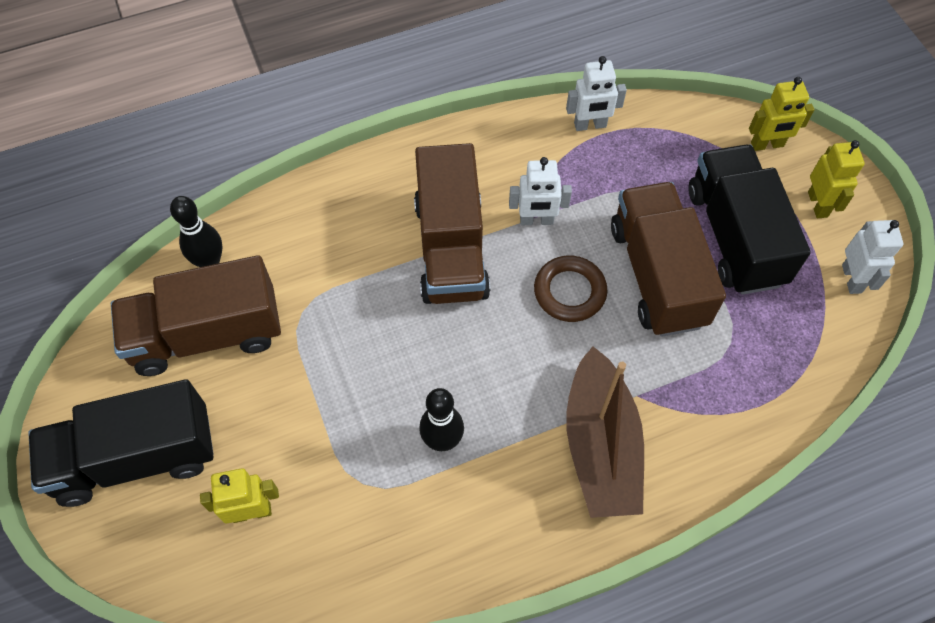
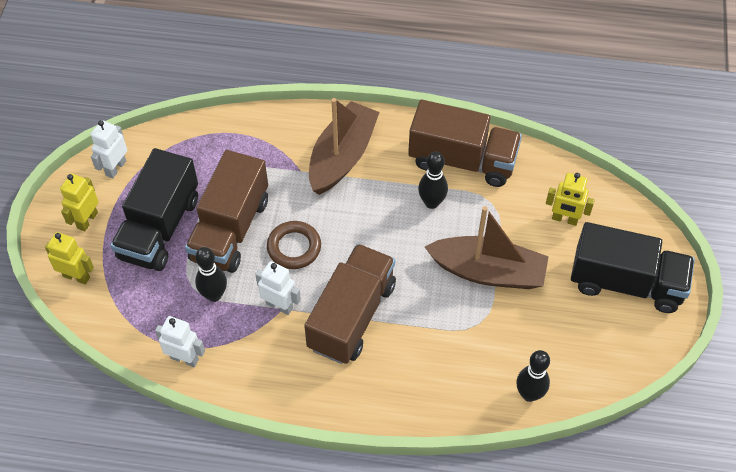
camera: 150 degrees left, 5 degrees down
brown truck [111,255,281,376] -> brown truck moved to [408,100,522,187]
none -> black bowling pin [195,247,227,302]
none -> brown boat [425,206,549,289]

